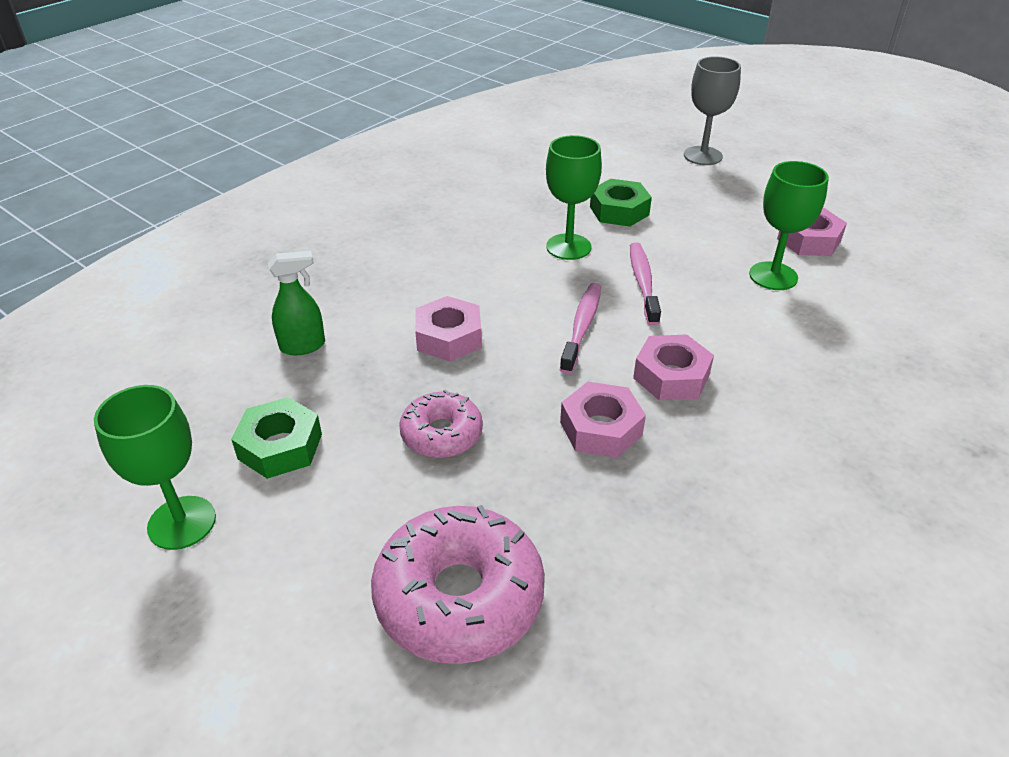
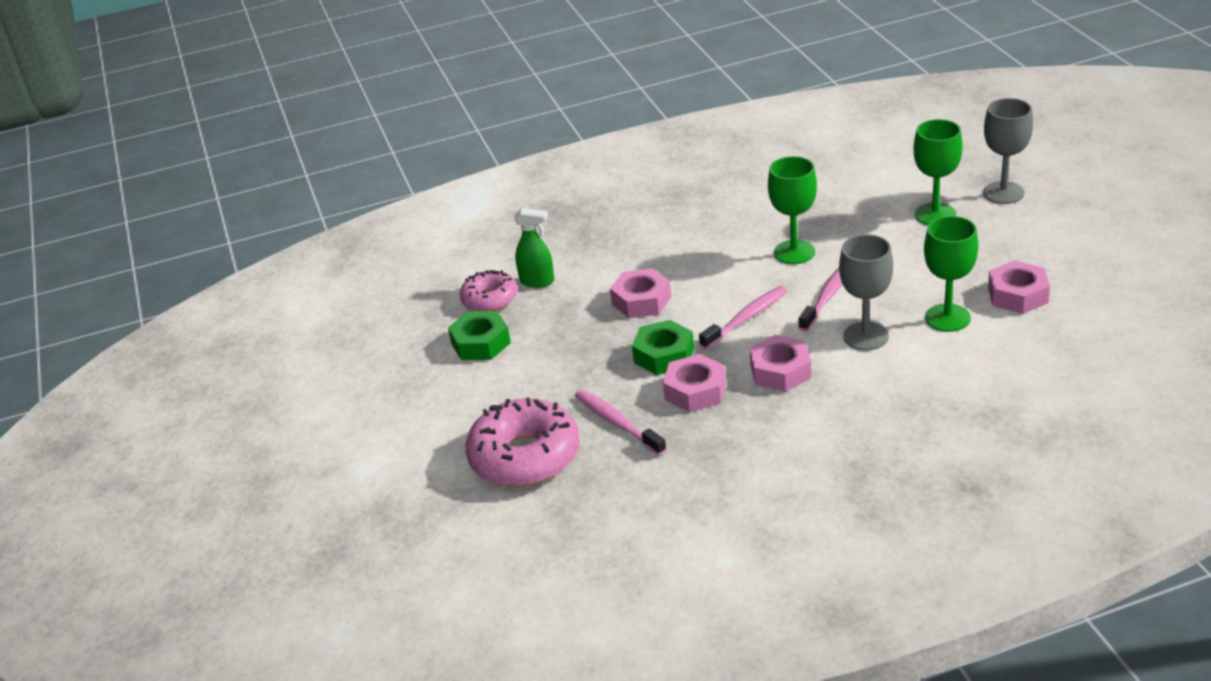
camera: 35 degrees right, 5 degrees down
green goblet [94,385,216,550] -> green goblet moved to [913,119,963,225]
pink donut [399,389,483,458] -> pink donut moved to [460,270,517,311]
green nut [590,179,652,227] -> green nut moved to [632,320,694,375]
none -> pink toothbrush [575,389,666,455]
none -> grey goblet [839,234,893,351]

